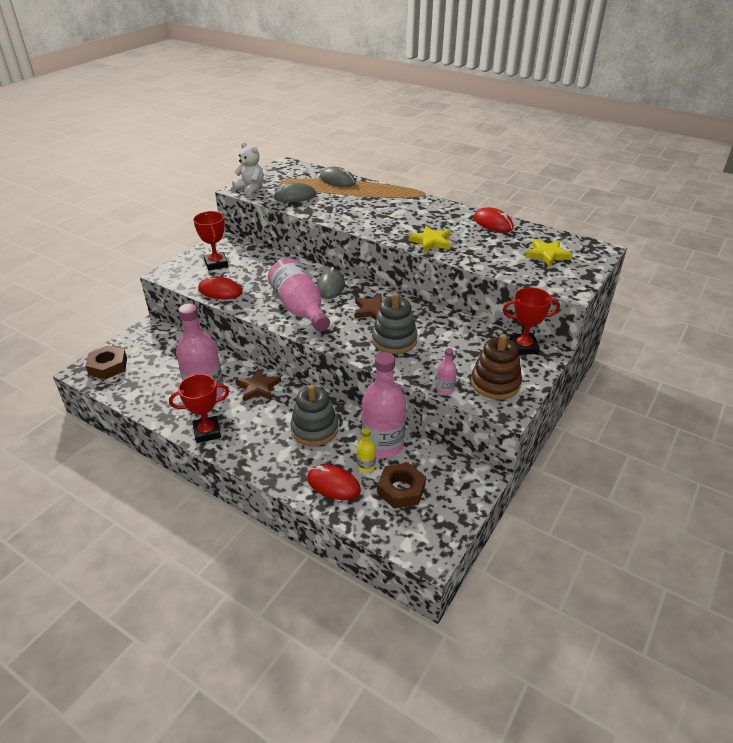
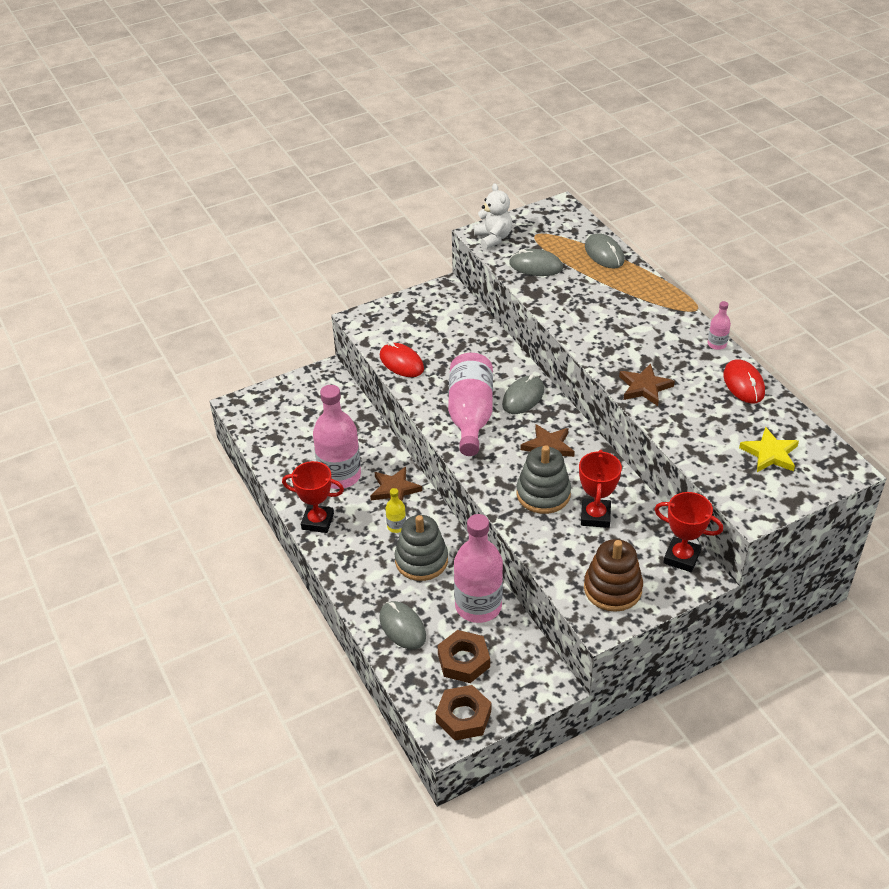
camera: 30 degrees right, 5 degrees up
brown nut [85,345,127,380] -> brown nut moved to [436,685,491,741]
red trophy [193,211,228,271] -> red trophy moved to [579,450,622,528]
red mouse [307,465,361,500] -> grey mouse [379,601,426,649]
yellow bottle [357,428,376,473] -> yellow bottle moved to [386,488,406,533]
yellow star [408,226,451,252] -> brown star [619,363,675,406]
pink bottle [436,348,457,395] -> pink bottle moved to [708,301,731,350]

